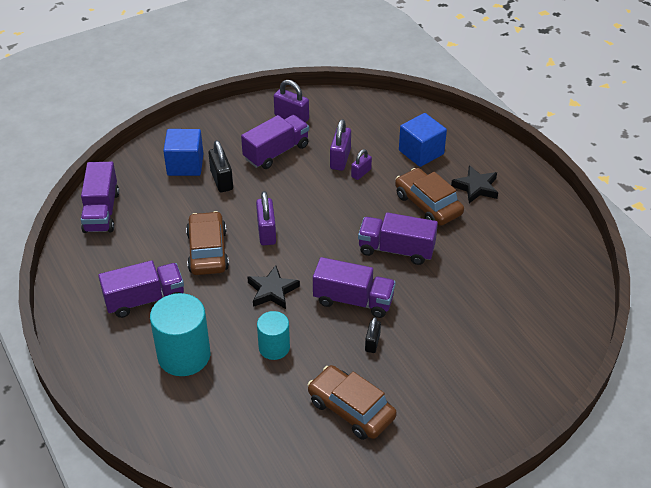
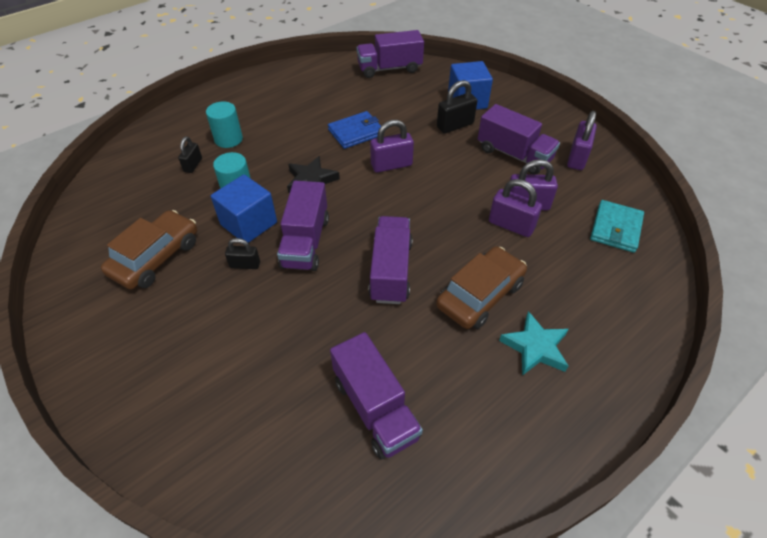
camera: 80 degrees right, 5 degrees up
purple truck [98,260,184,318] -> purple truck moved to [330,332,423,460]
turquoise cylinder [150,293,210,376] -> turquoise cylinder [206,101,243,148], size x0.60
brown car [186,211,229,275] -> blue wallet [328,111,381,149]
purple padlock [351,149,372,180] -> purple padlock [489,179,542,237], size x1.61
blue cube [399,113,447,167] -> blue cube moved to [211,175,277,243]
black star [451,165,498,203] -> turquoise star [499,311,568,376]
none -> black padlock [178,136,202,173]
none -> turquoise wallet [590,200,644,253]

